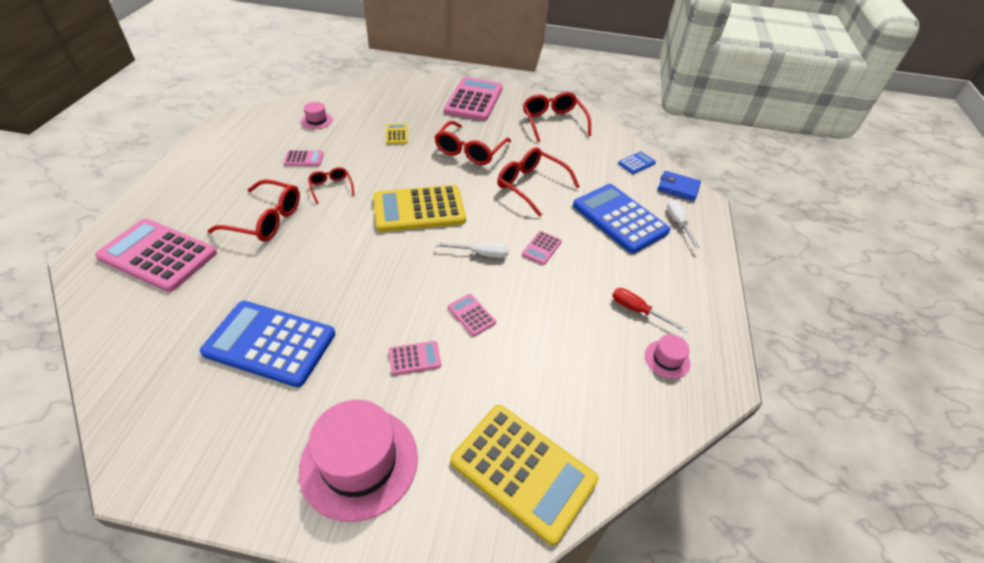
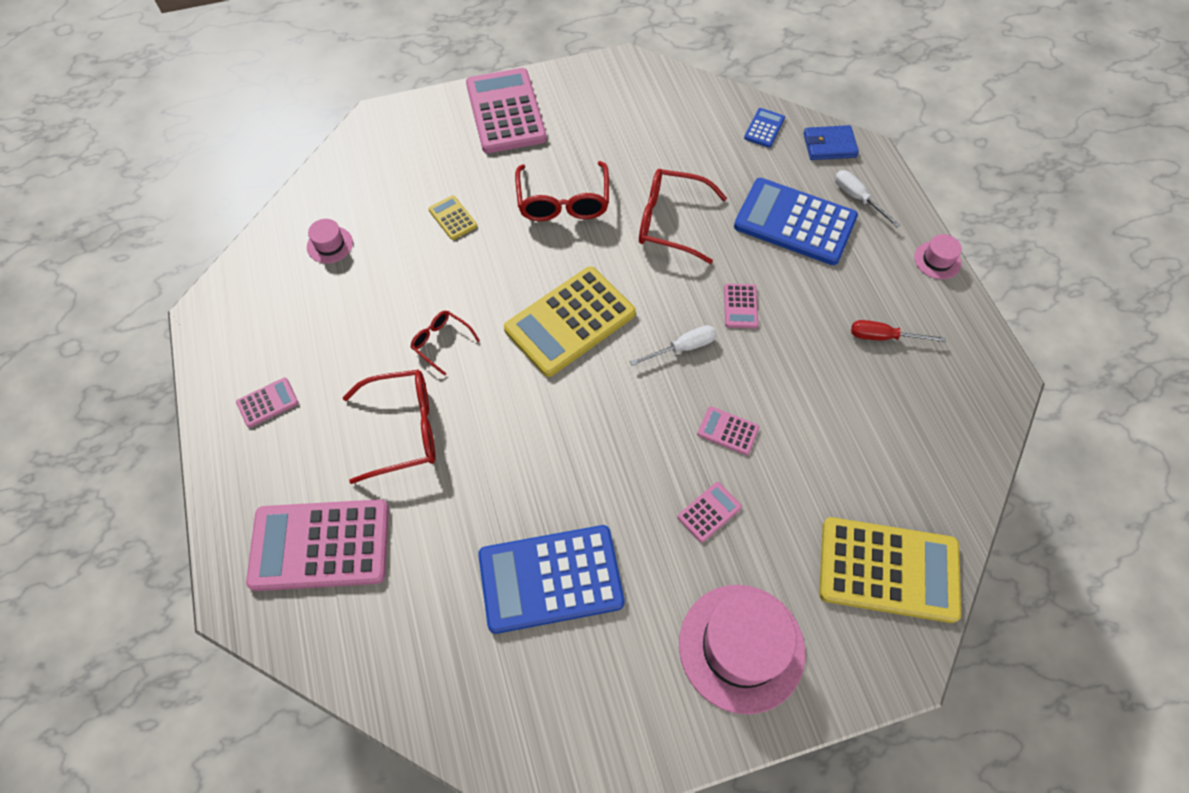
camera: 25 degrees left, 15 degrees up
pink calculator [284,150,324,166] -> pink calculator moved to [236,377,299,428]
red glasses [523,92,591,142] -> none
pink hat [645,334,691,379] -> pink hat moved to [914,234,962,279]

